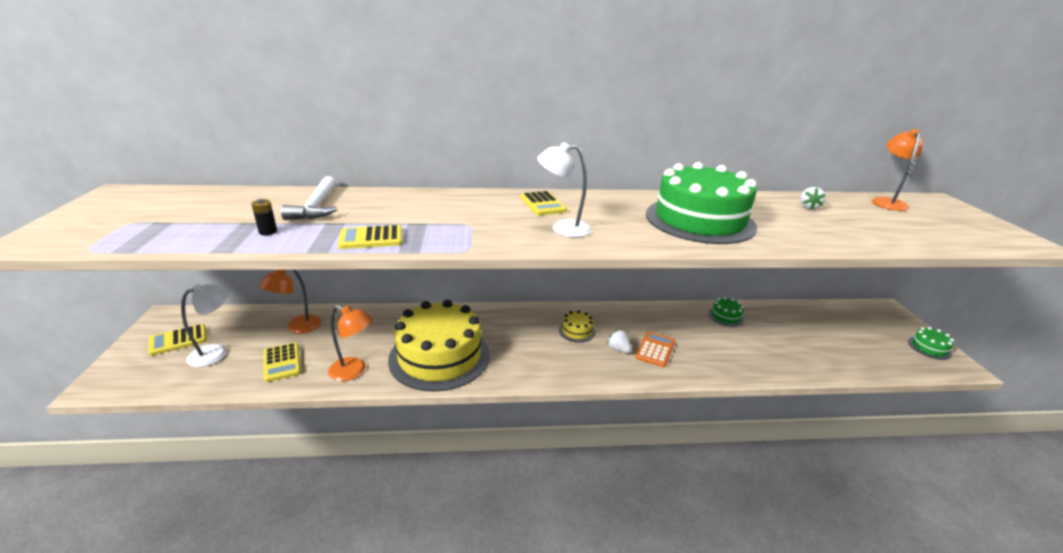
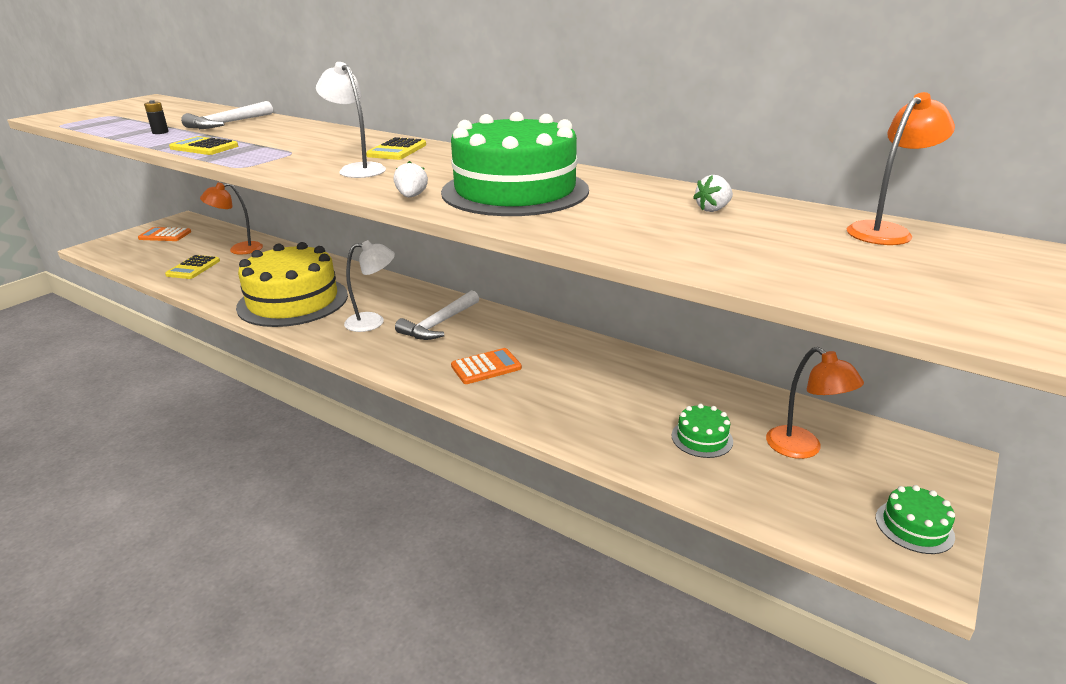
camera: 40 degrees right, 0 degrees up
yellow calculator [148,324,207,356] -> orange calculator [138,227,191,241]
white lamp [181,284,228,367] -> white lamp moved to [344,240,395,332]
orange lamp [328,305,373,381] -> orange lamp moved to [766,347,864,459]
yellow cake [559,310,595,343] -> white hammer [395,290,479,340]
white strawberry [607,330,631,353] -> white strawberry moved to [394,161,428,198]
green cake [708,297,744,327] -> green cake moved to [672,404,733,458]

